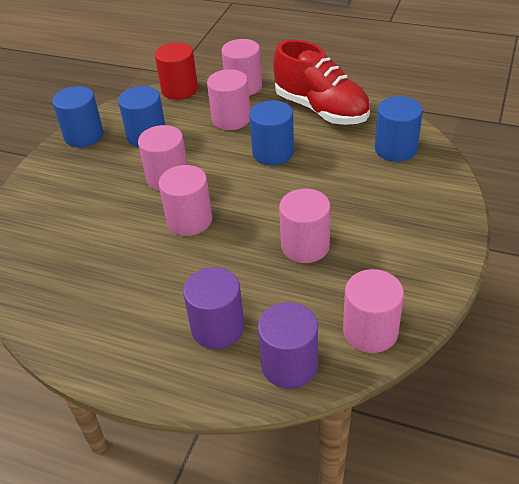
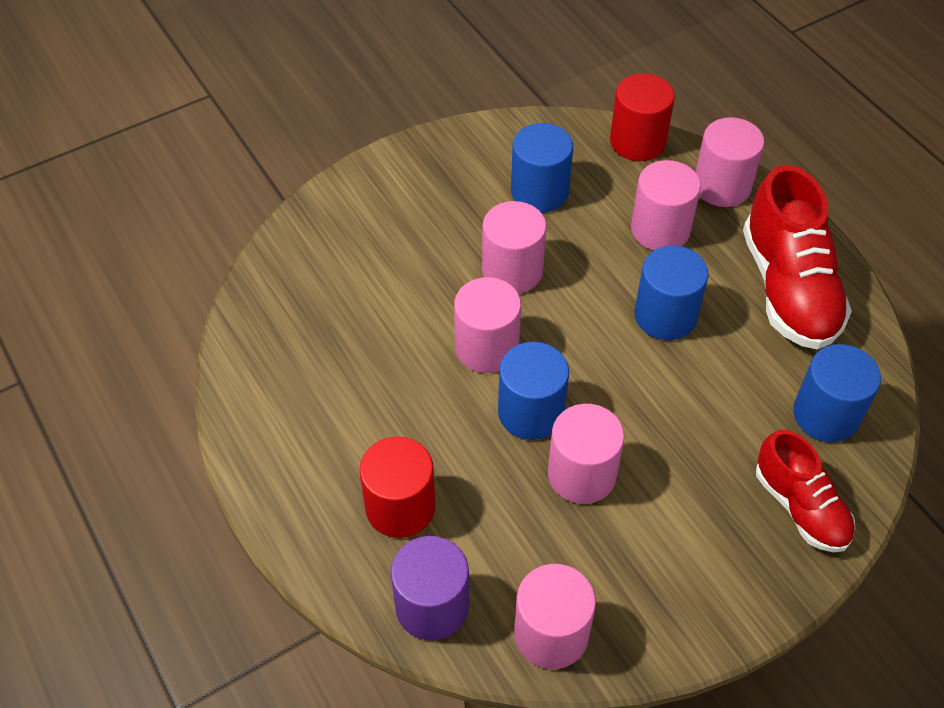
camera: 35 degrees right, 10 degrees up
blue cylinder [52,86,104,148] -> blue cylinder moved to [498,342,569,440]
purple cylinder [183,267,245,349] -> red cylinder [359,436,436,538]
none -> red shoe [756,430,856,552]

